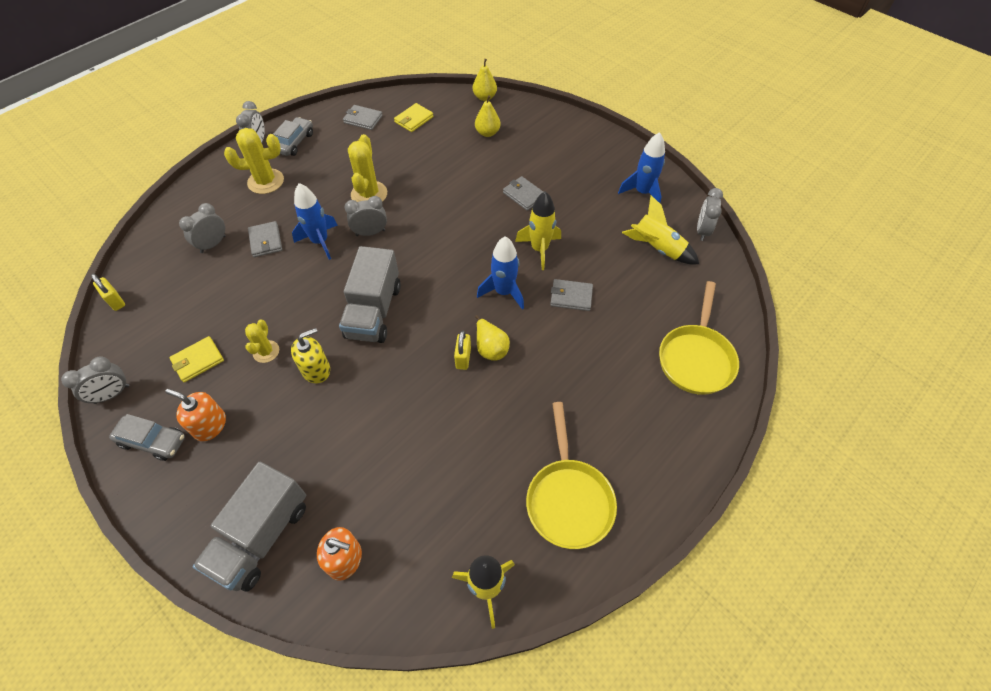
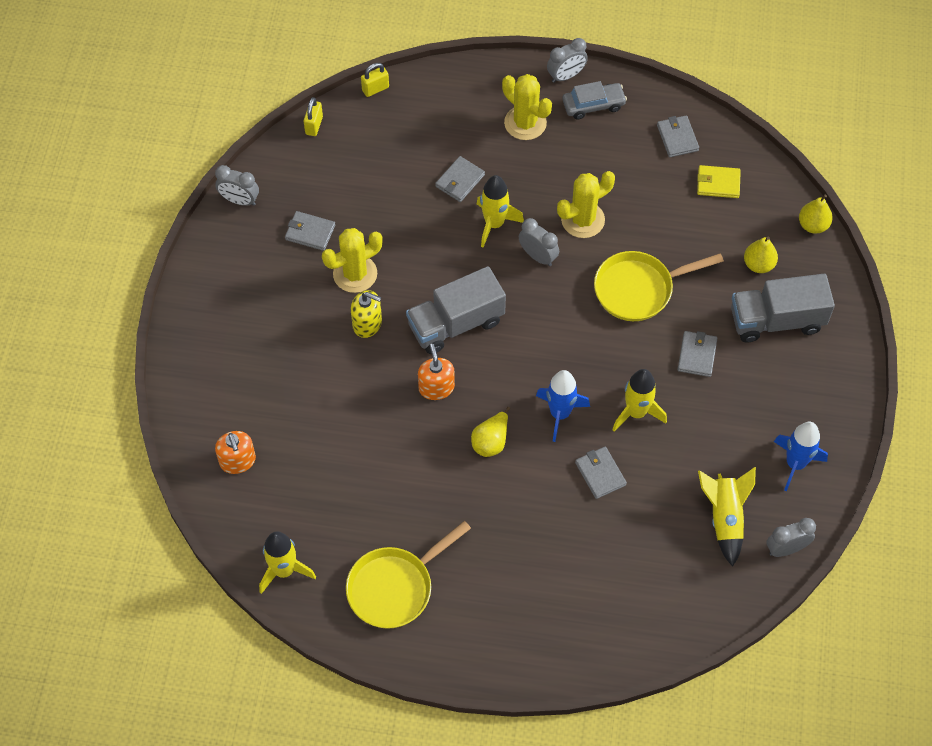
camera: 55 degrees right, 5 degrees up
grey car [109,414,185,461] -> none
orange soap dispenser [165,389,226,441] -> orange soap dispenser moved to [418,344,455,400]
yellow wallet [169,336,224,382] -> grey wallet [285,211,335,251]
grey clock [179,203,226,253] -> none
grey truck [193,462,306,591] -> grey truck moved to [731,274,835,343]
yellow cactus [245,320,279,363] -> yellow cactus [322,228,383,293], size x1.66
blue rocket [292,183,338,260] -> yellow rocket [477,175,524,247]
yellow padlock [454,330,471,370] -> yellow padlock moved to [361,63,389,97]
yellow pan [659,281,739,395] -> yellow pan moved to [594,251,724,321]

